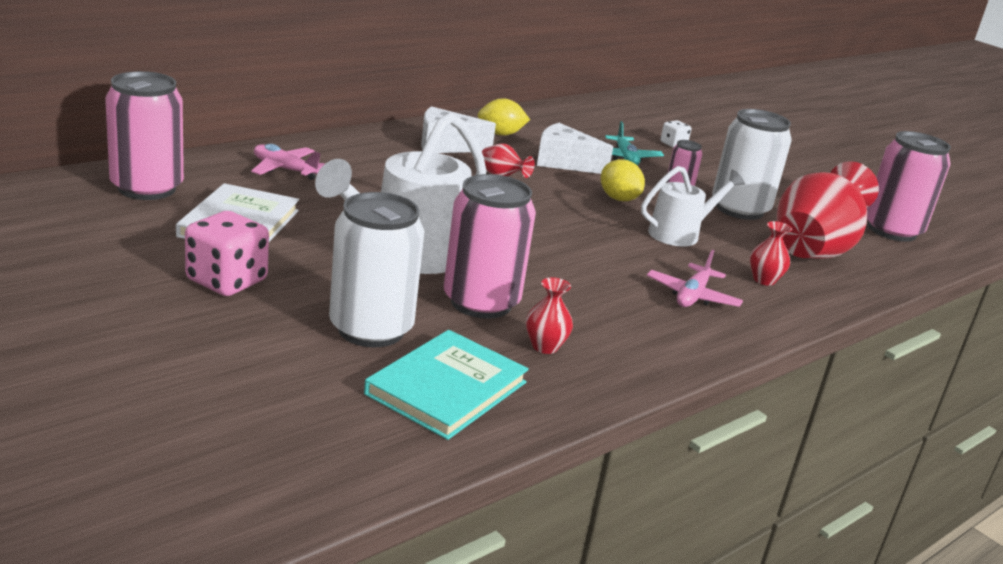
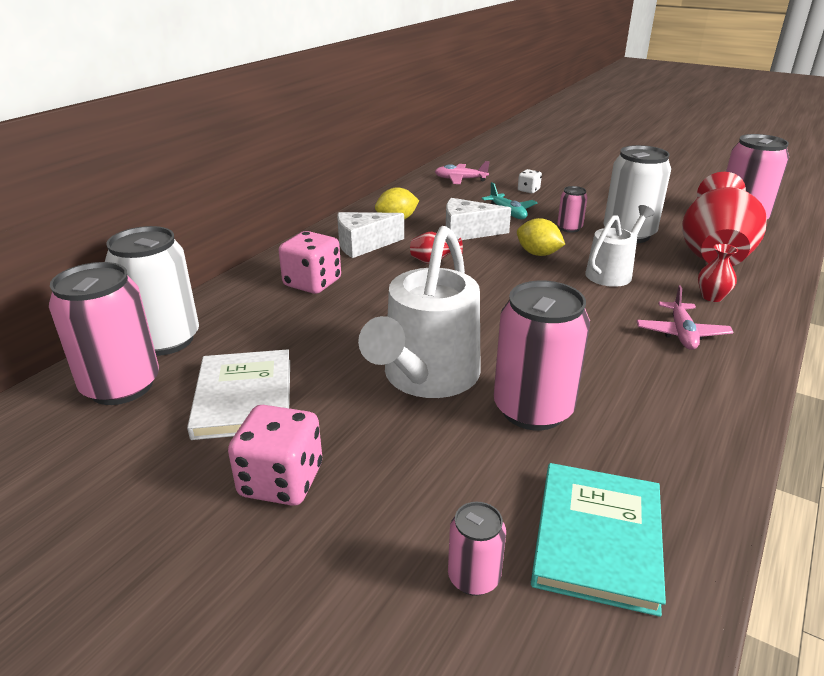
camera: 15 degrees left, 5 degrees up
pink plane [251,144,324,180] -> pink plane moved to [435,161,490,184]
white can [329,192,424,347] -> white can moved to [105,226,199,356]
red vase [526,277,573,354] -> none
none -> pink dice [279,231,341,294]
none -> pink can [448,502,506,596]

